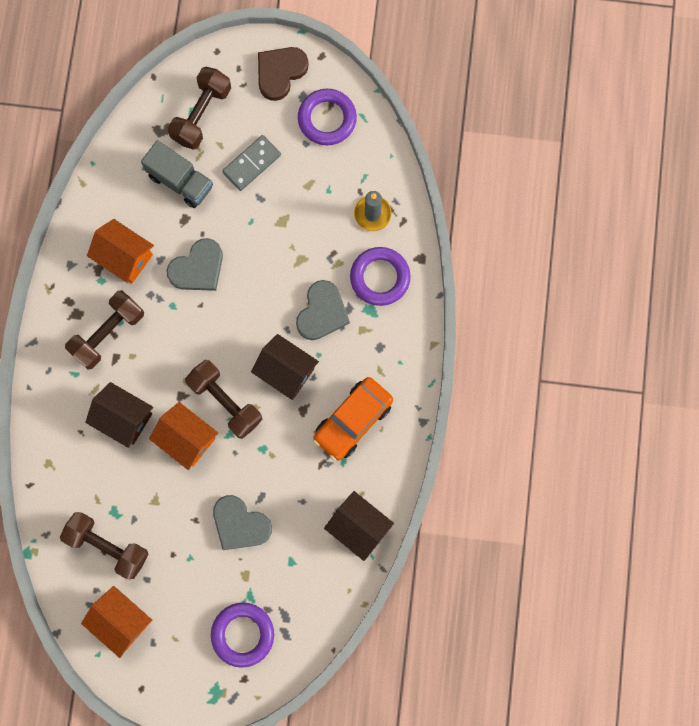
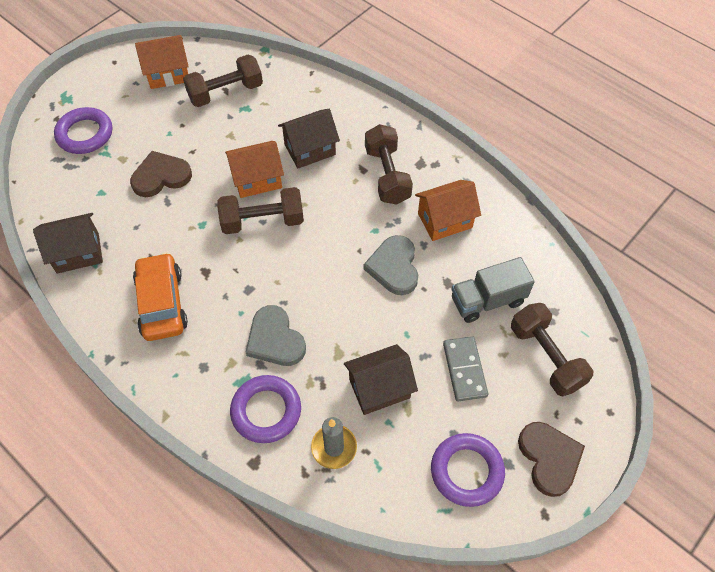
camera: 125 degrees right, 20 degrees down
grey heart [213,495,272,550] -> brown heart [130,151,192,197]
brown house [251,334,319,400] -> brown house moved to [344,344,418,415]

